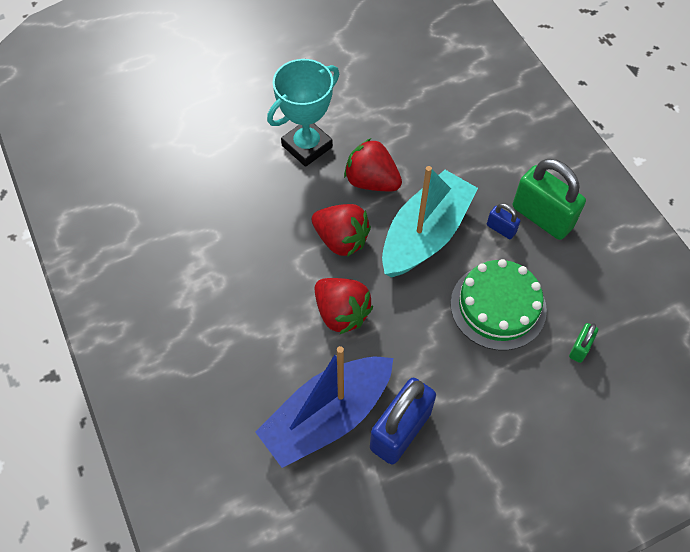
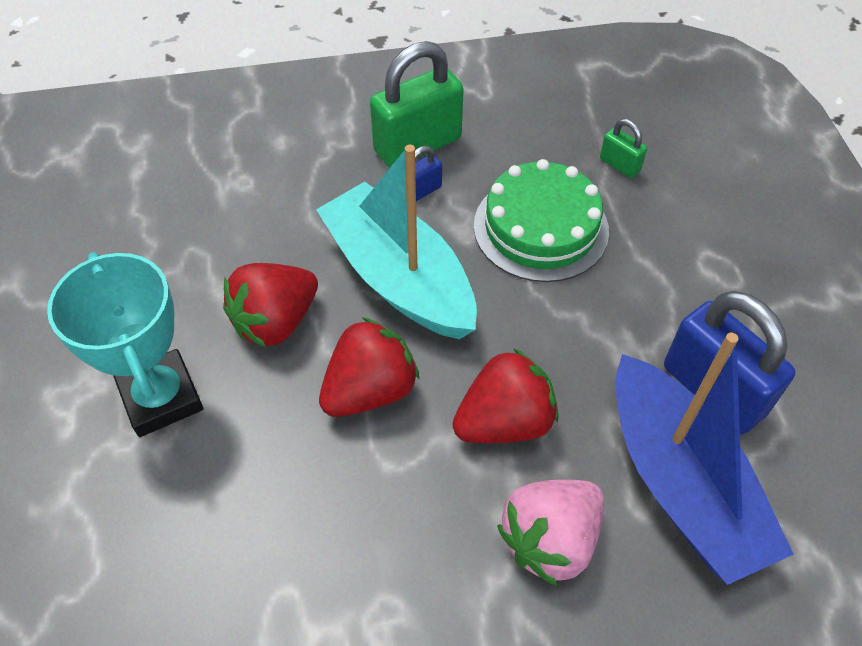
camera: 75 degrees left, 5 degrees down
none -> pink strawberry [497,479,604,586]

